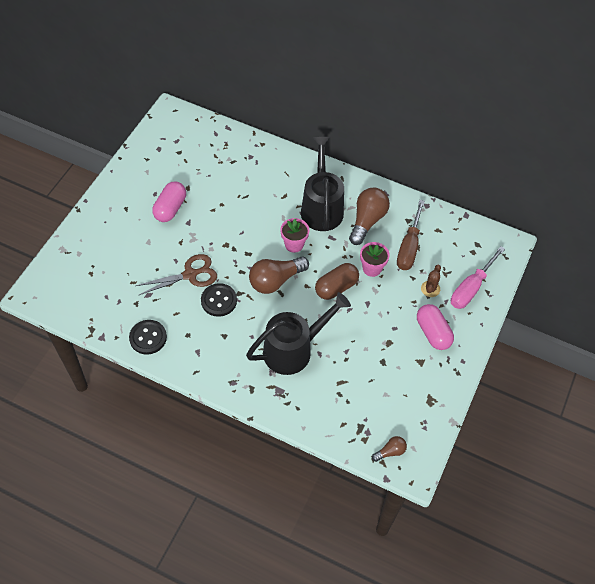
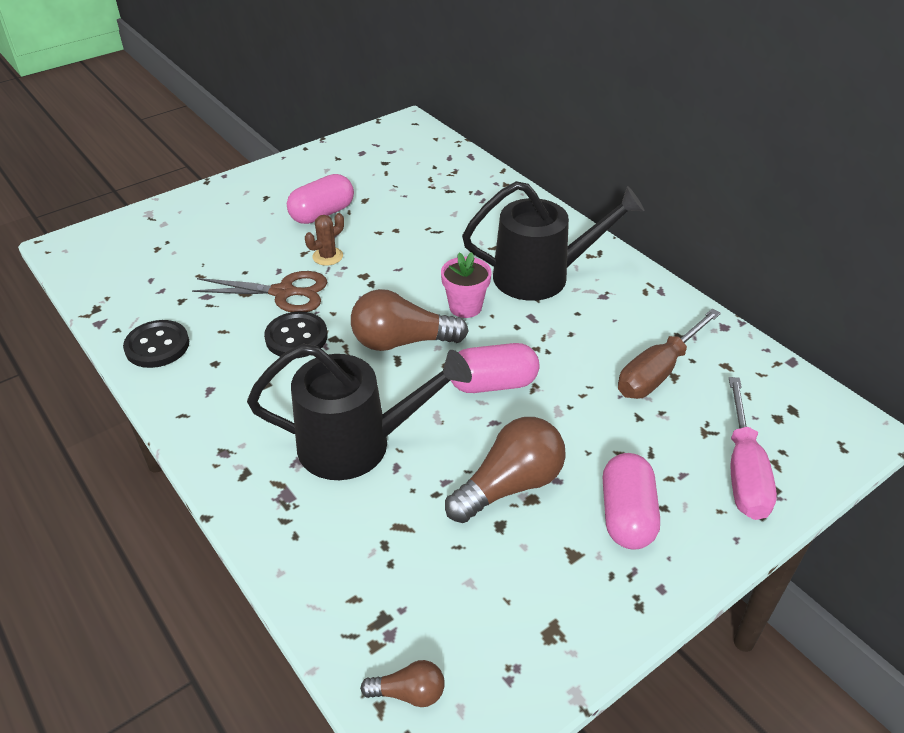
camera: 30 degrees right, 15 degrees down
black watering can [301,137,344,231] -> black watering can turned 60 degrees clockwise [462,181,644,301]
brown capsule [315,263,359,300] -> pink capsule [451,343,539,393]
brown light bulb [349,188,390,245] -> brown light bulb moved to [445,417,566,523]
pink flower pot [360,242,390,277] -> none
brown cactus [421,265,441,297] -> brown cactus moved to [305,213,344,266]
pink screwdriver [451,246,505,309] -> pink screwdriver turned 60 degrees counterclockwise [729,377,777,520]

